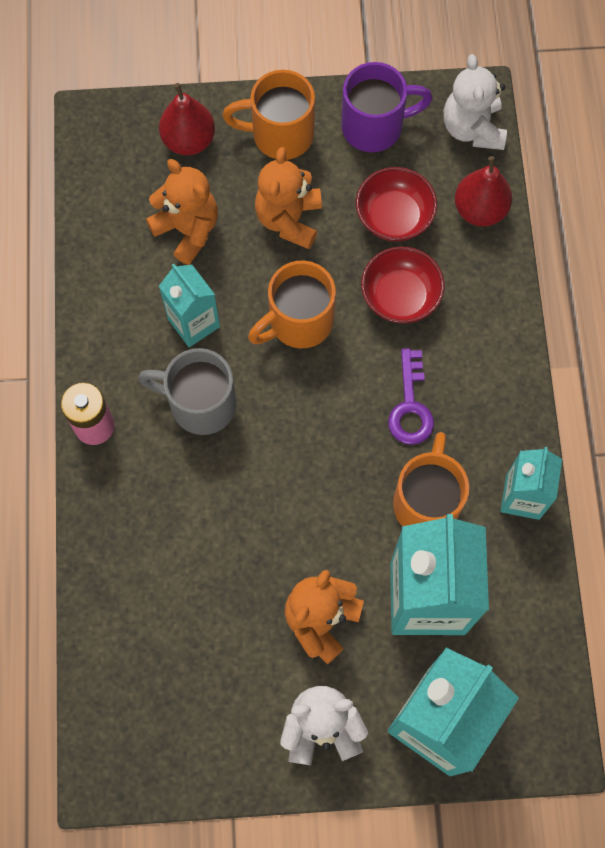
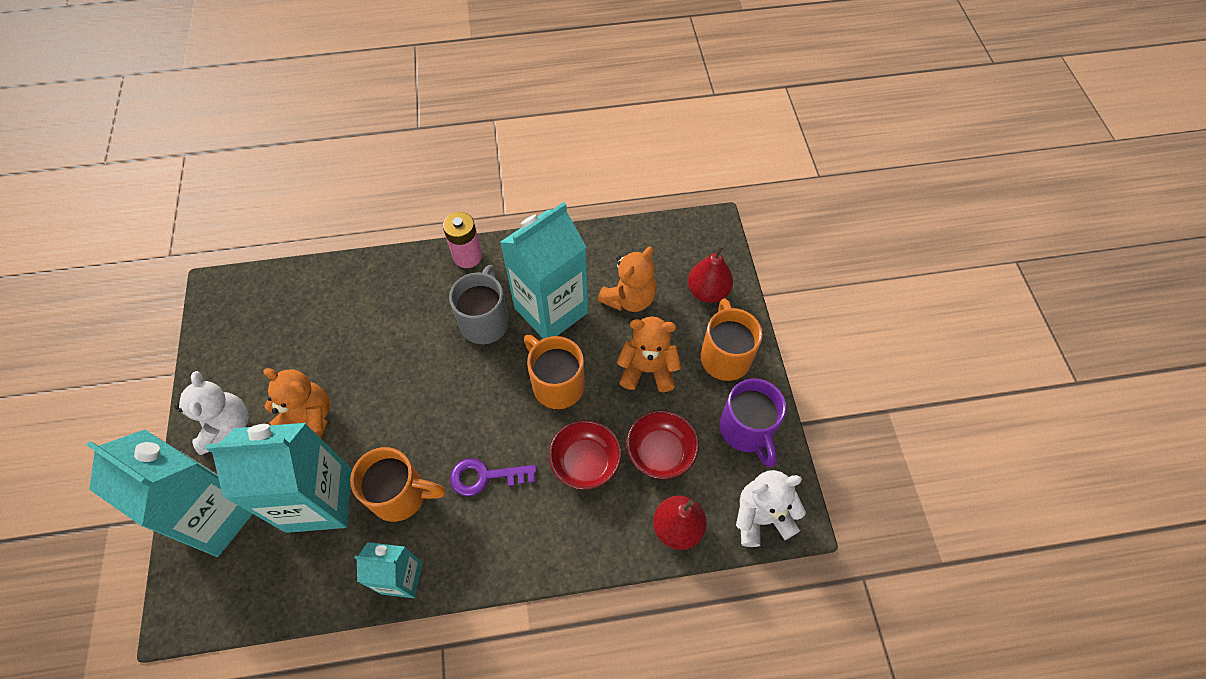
camera: 85 degrees right, 10 degrees down
turquoise carton [159,264,220,347] -> turquoise carton [500,202,588,339], size x1.81

